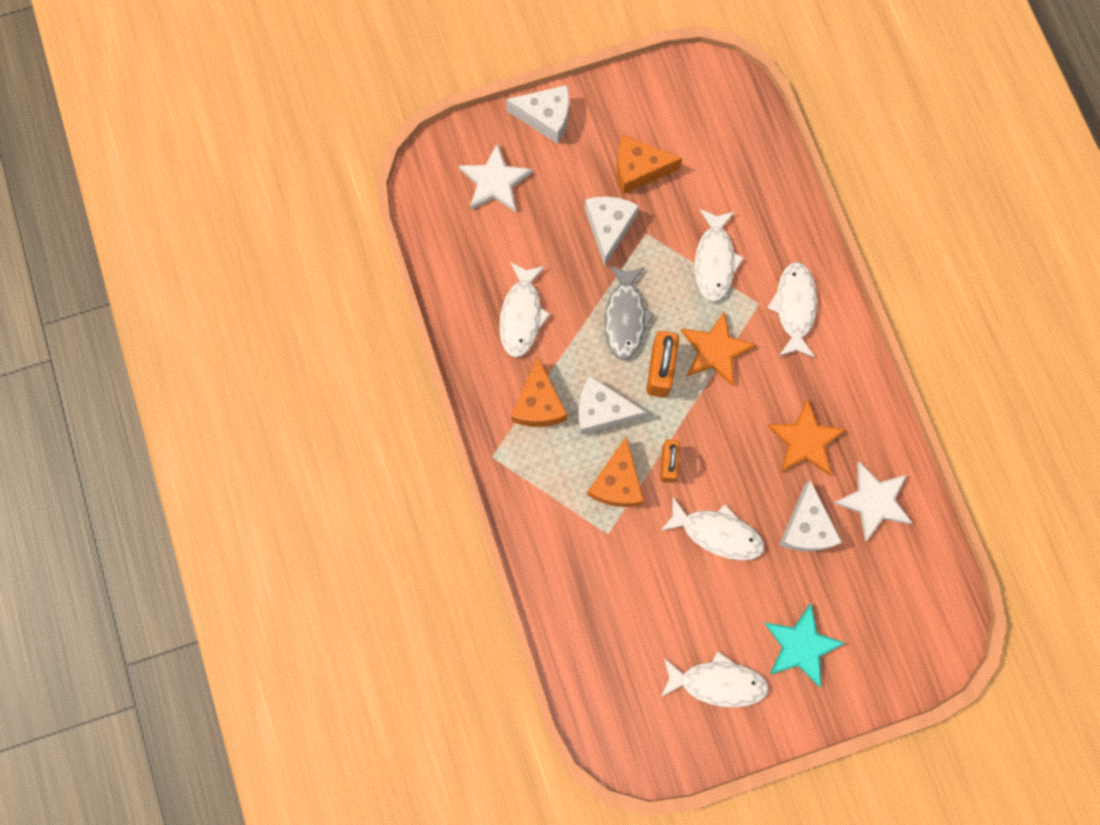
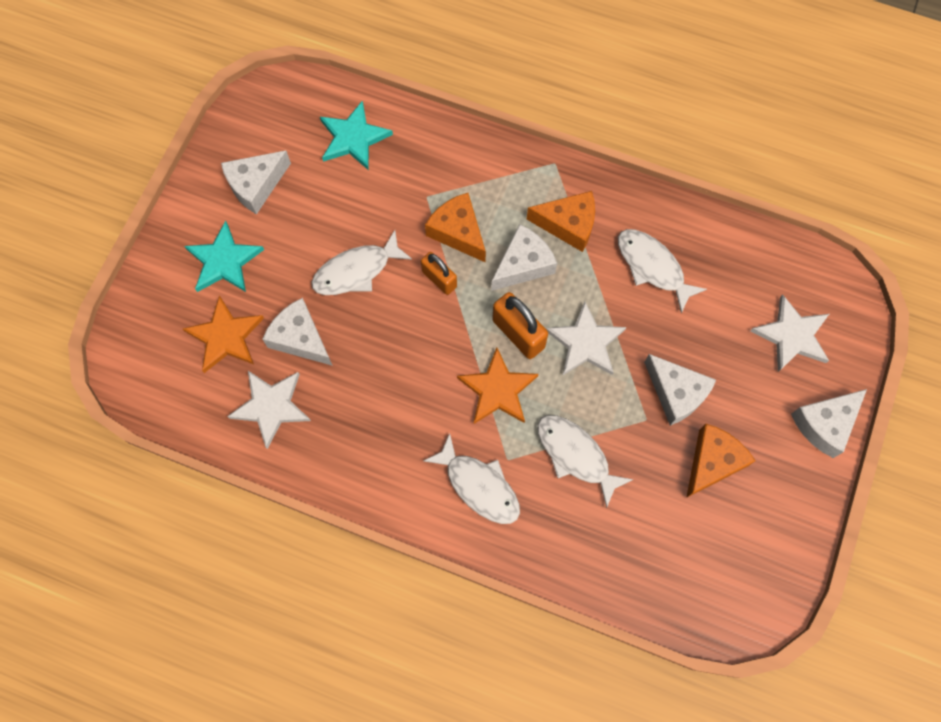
camera: 130 degrees right, 5 degrees down
orange cheese [511,357,567,427] -> orange cheese turned 150 degrees clockwise [527,191,595,252]
grey fish [604,265,654,360] -> white star [546,301,626,376]
white fish [661,652,769,707] -> white cheese [221,150,291,215]
orange star [767,400,847,475] -> orange star moved to [183,295,264,373]
none -> turquoise star [320,100,393,170]

